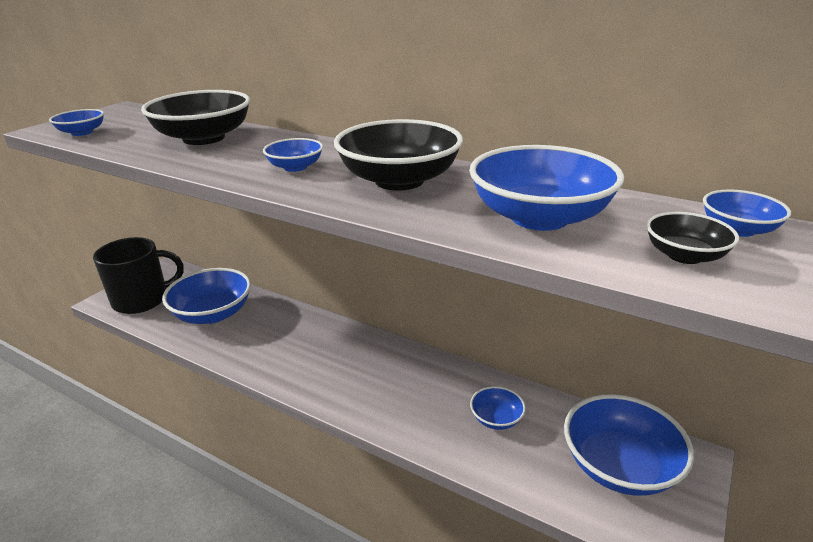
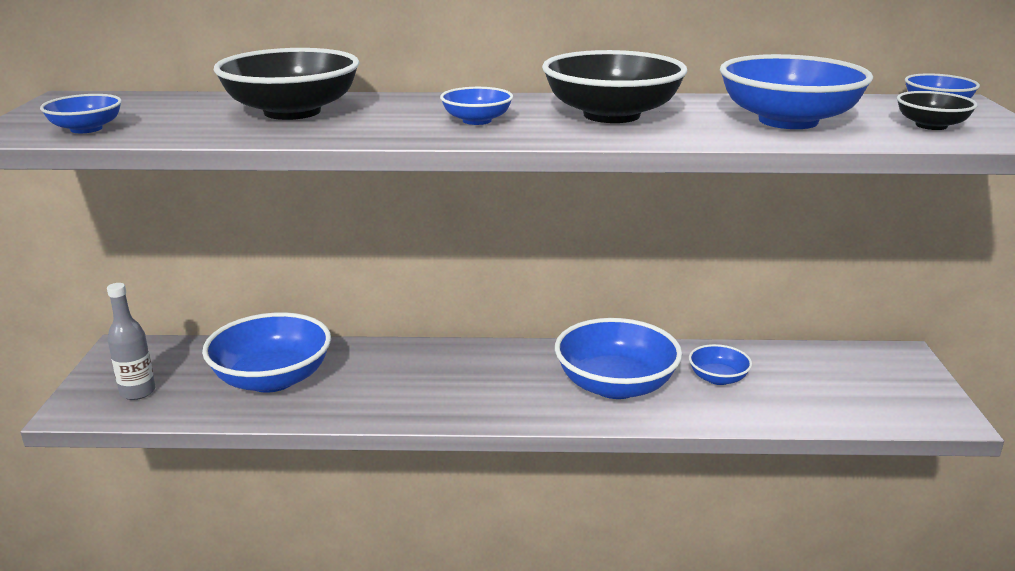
camera: 30 degrees left, 5 degrees down
black mug [93,237,184,314] -> grey bottle [107,283,155,400]
blue bowl [564,394,694,496] -> blue bowl moved to [555,318,682,399]

